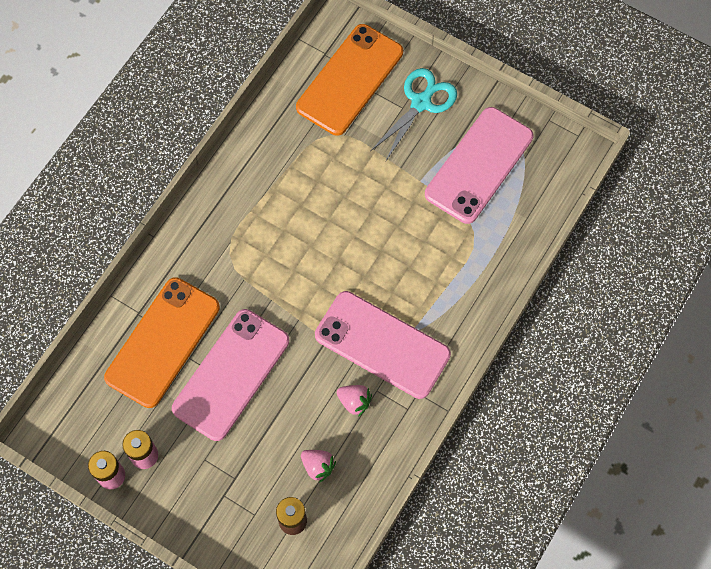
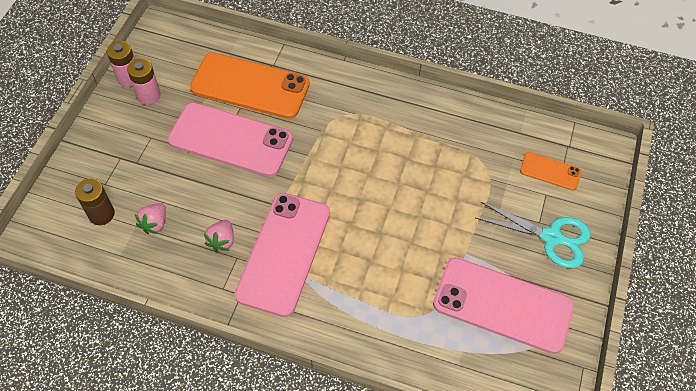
camera: 75 degrees right, 10 degrees down
orange phone [296,24,403,136] -> orange phone [520,152,581,190], size x0.48

